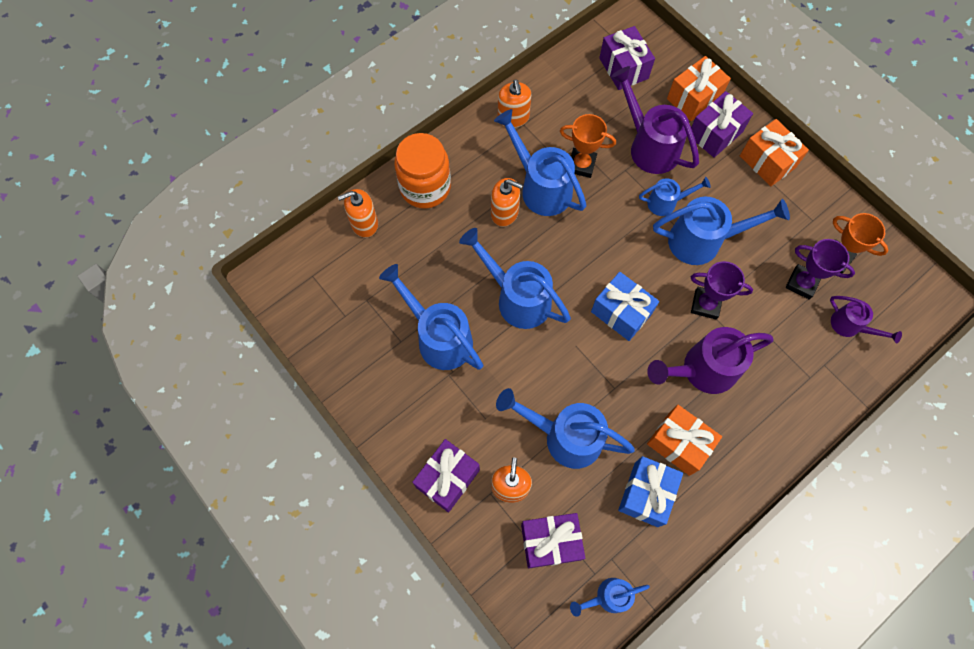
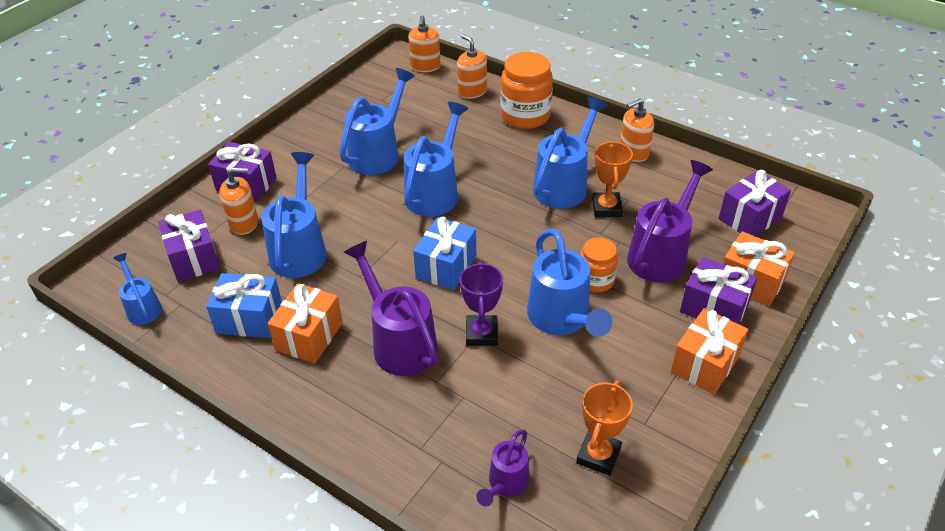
camera: 75 degrees right, 25 degrees down
orange soap dispenser [491,178,523,227] -> orange soap dispenser moved to [409,15,441,72]
blue watering can [639,177,711,216] -> orange jar [580,237,618,292]
purple trophy [786,239,855,300] -> none

